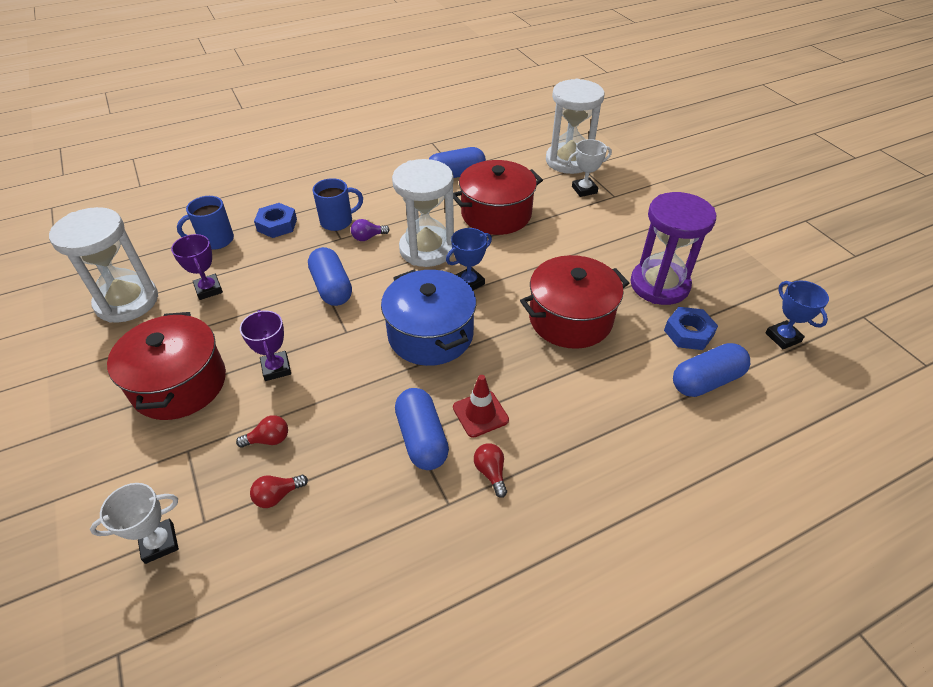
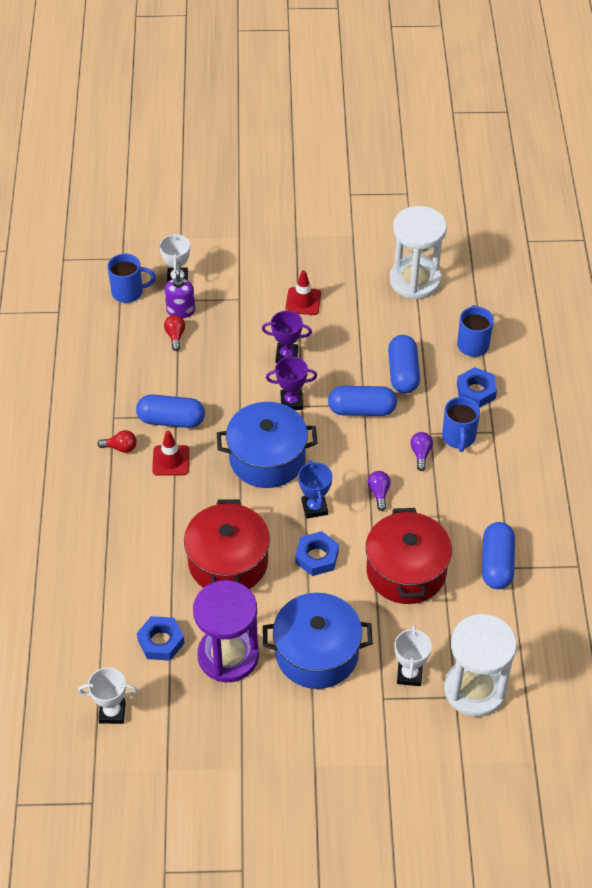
camera: 115 degrees right, 5 degrees up
red pot [107,312,226,420] -> red traffic cone [285,270,321,315]
purple trophy [171,234,223,300] -> purple trophy moved to [266,357,317,410]
red light bulb [236,415,288,448] -> none
white hourglass [392,159,454,267] -> purple light bulb [368,471,391,511]
blue capsule [673,343,750,397] -> blue capsule moved to [388,335,420,394]
blue trophy [766,280,829,349] -> white trophy [78,667,138,724]
none -> blue mug [107,254,156,303]
none -> purple soap dispenser [164,262,195,318]
none -> blue pot [263,593,373,689]
none -> blue nut [295,531,339,576]

